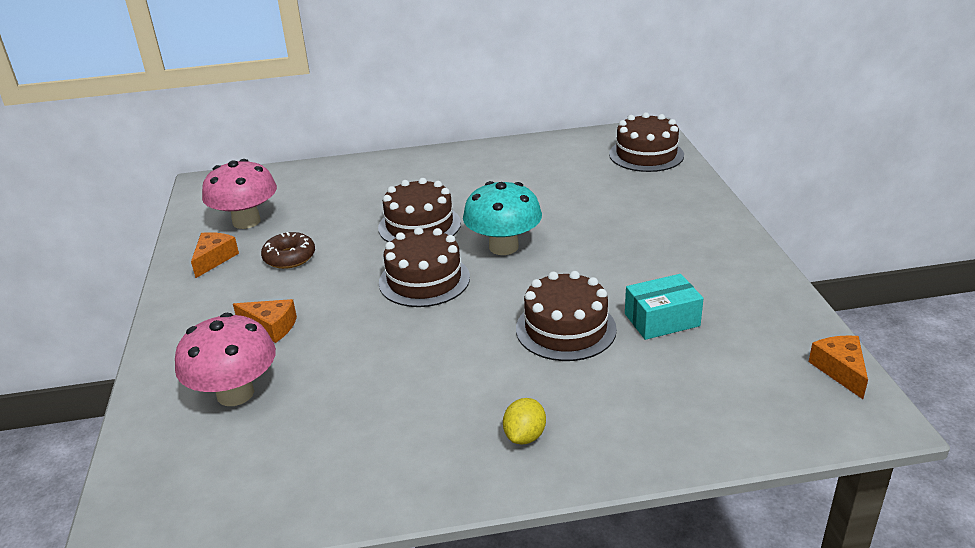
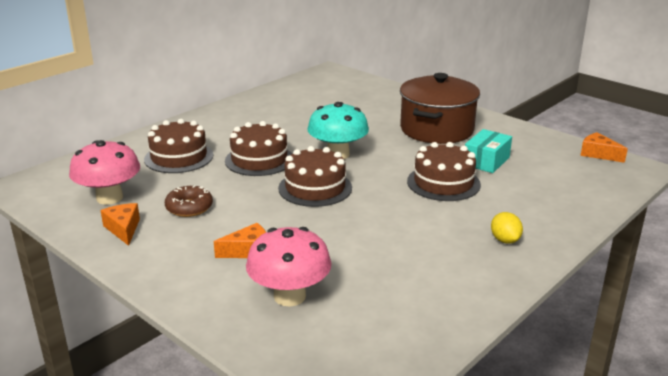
camera: 40 degrees left, 5 degrees down
brown cake [609,112,684,172] -> brown cake moved to [144,119,213,173]
none -> brown pot [400,73,480,144]

